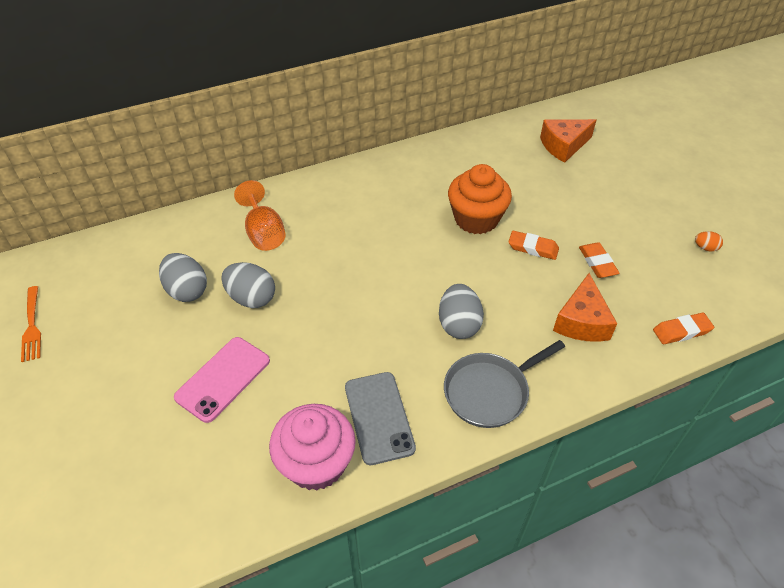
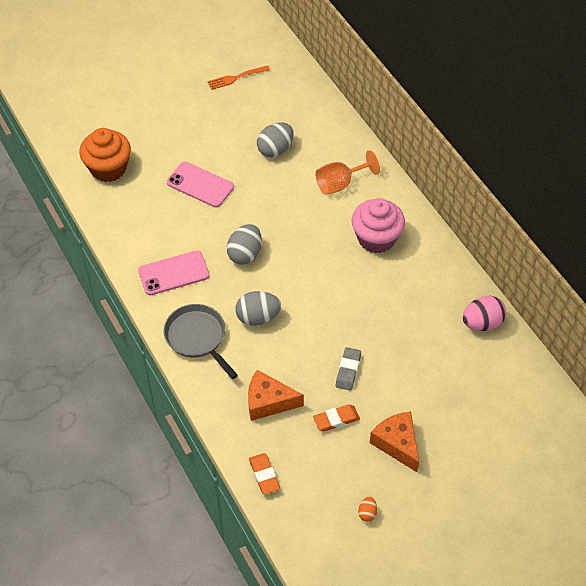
camera: 85 degrees right, 5 degrees up
grey egg [221,262,275,308] -> grey egg moved to [227,224,262,265]
pink cupcake [269,404,356,491] -> pink cupcake moved to [352,198,405,253]
grey phone [345,372,416,465] -> pink phone [138,251,210,295]
orange cupcake [448,164,512,234] -> orange cupcake moved to [79,128,131,182]
orange eraser [508,231,559,260] -> grey eraser [336,347,361,391]
orange cheese [540,119,596,163] -> orange cheese moved to [370,411,419,472]
none -> pink egg [463,296,506,331]

